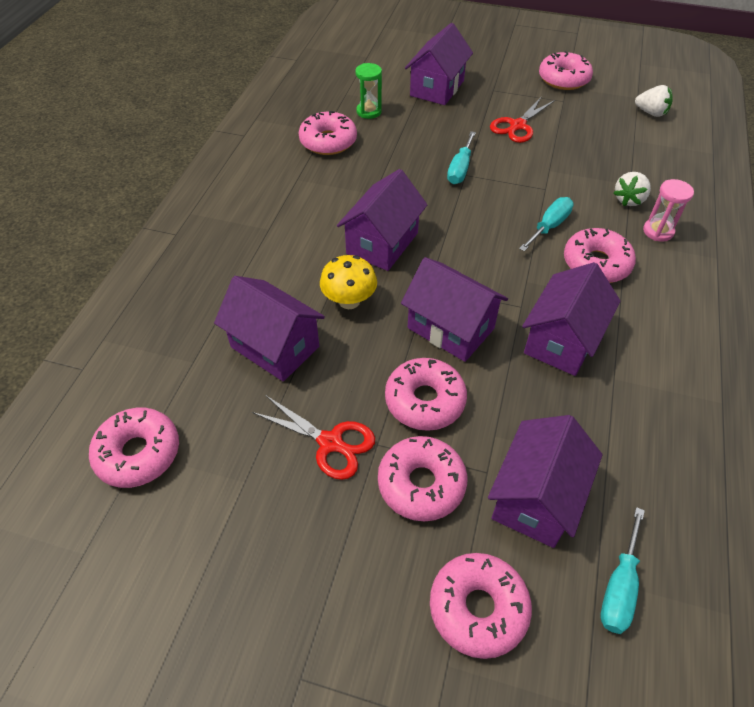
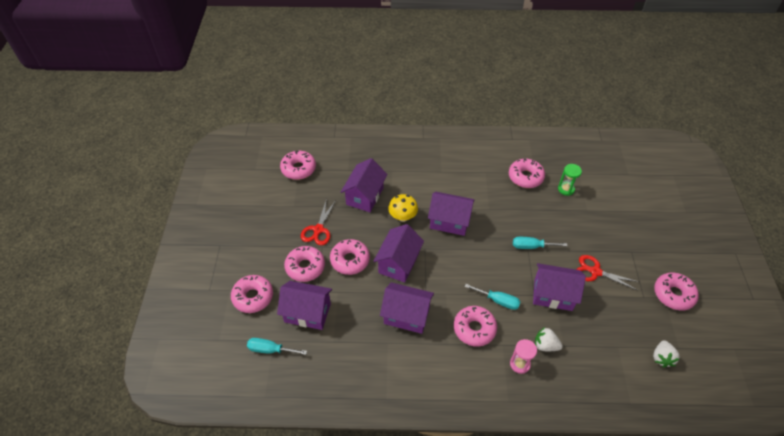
camera: 75 degrees right, 0 degrees up
purple house [405,23,473,105] -> purple house moved to [533,263,586,311]

